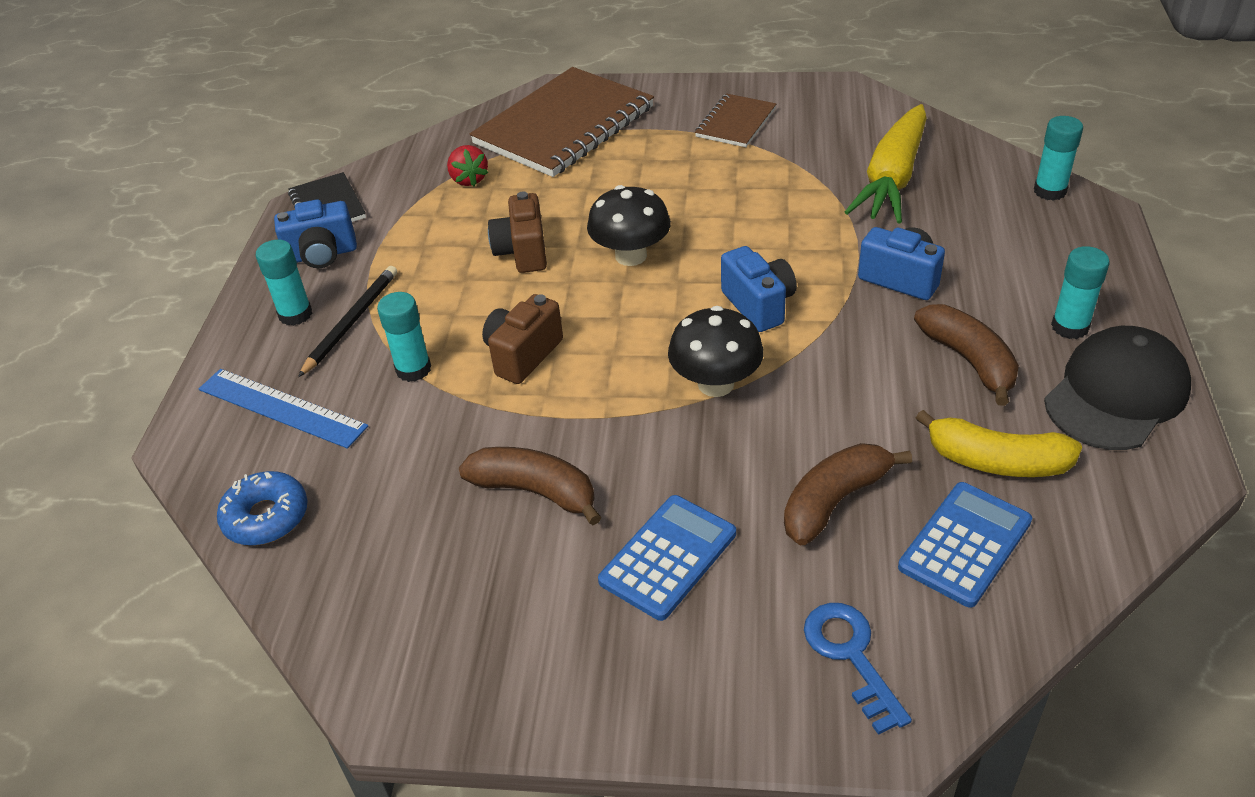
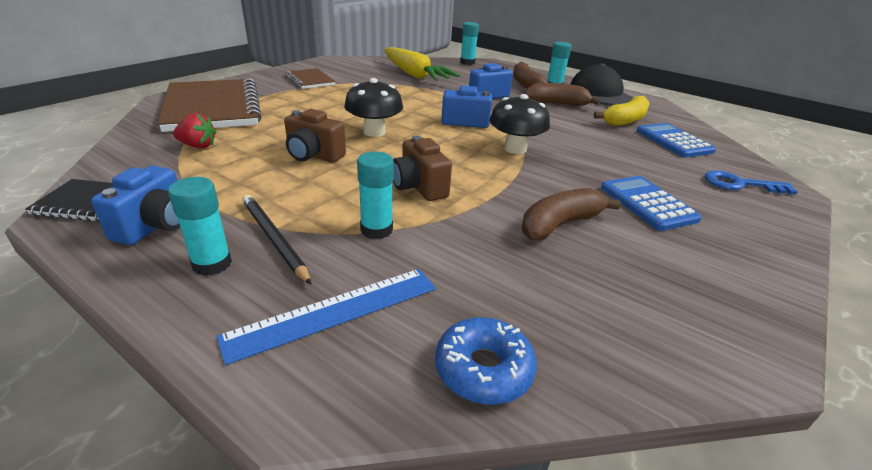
camera: 65 degrees left, 10 degrees down
brown banana [784,443,912,545] -> brown banana moved to [513,62,548,89]

